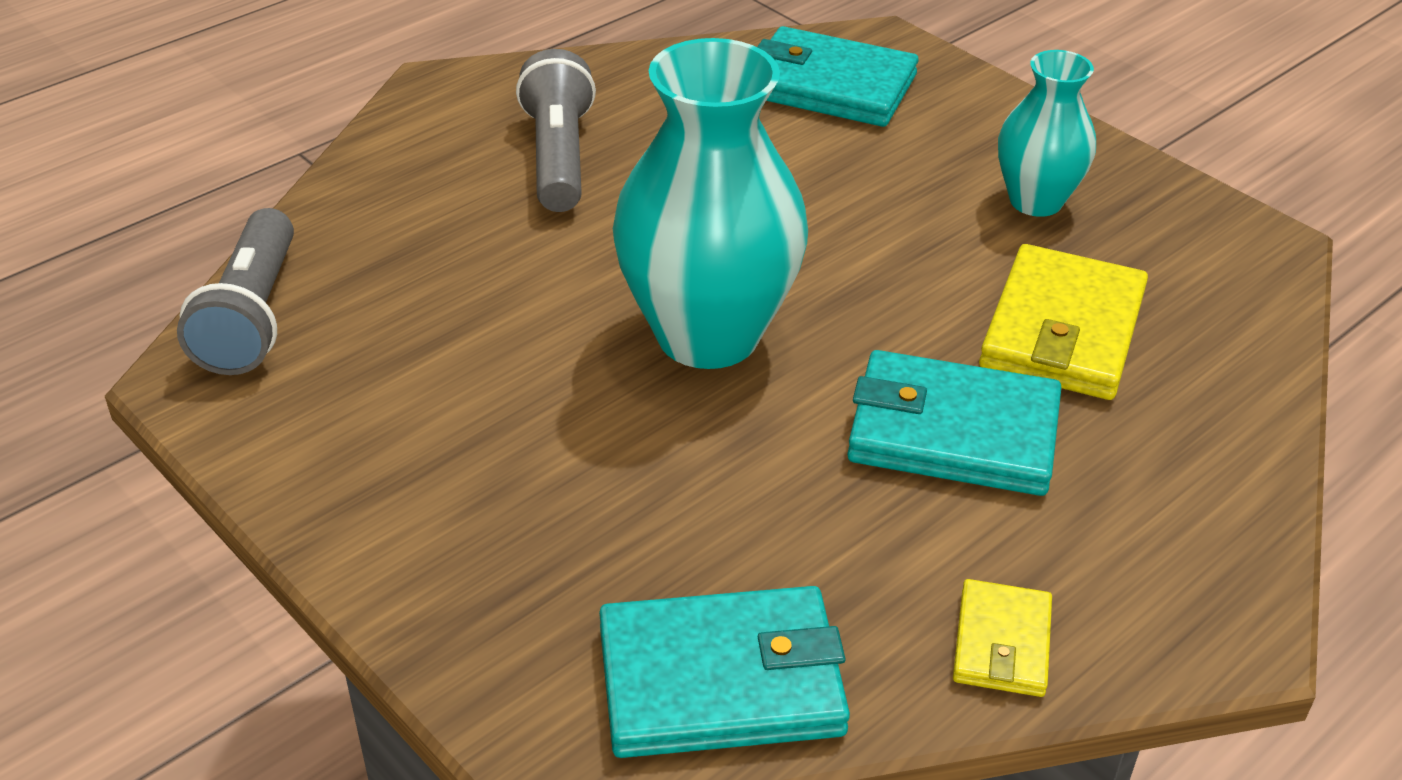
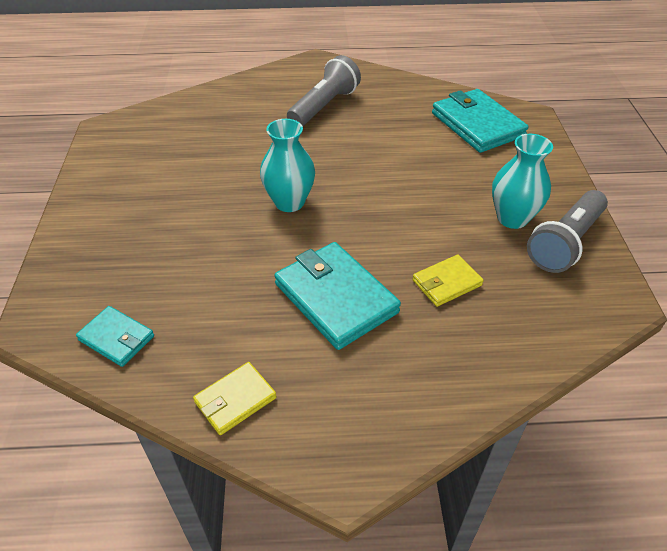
camera: 40 degrees right, 5 degrees up
grey flashlight [177,208,294,375] -> grey flashlight moved to [527,190,608,273]
turquoise wallet [599,586,850,758] -> turquoise wallet [76,306,154,367], size x0.55
turquoise vase [613,38,808,369] -> turquoise vase [260,119,315,212], size x0.57
yellow wallet [979,244,1148,400] -> yellow wallet [412,255,484,307], size x0.55

